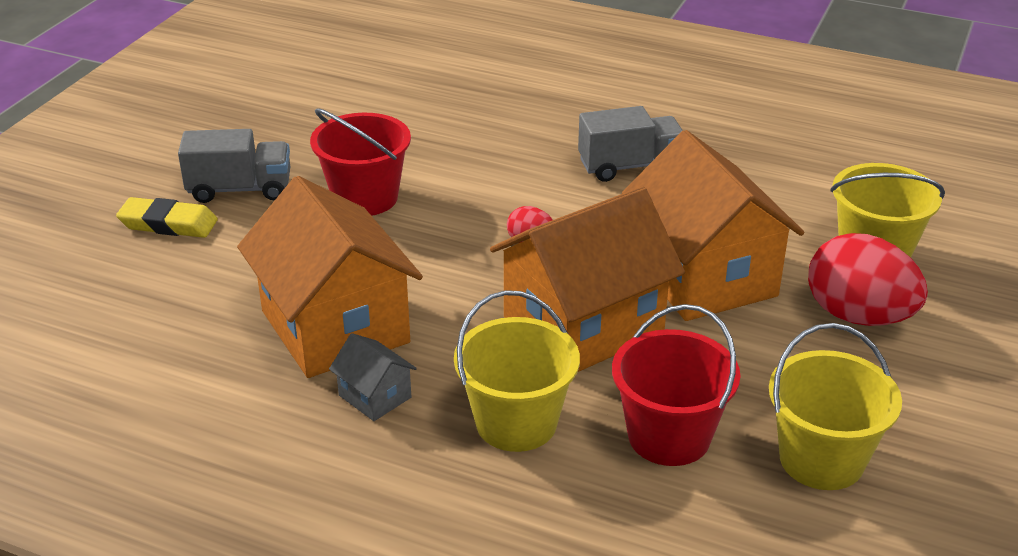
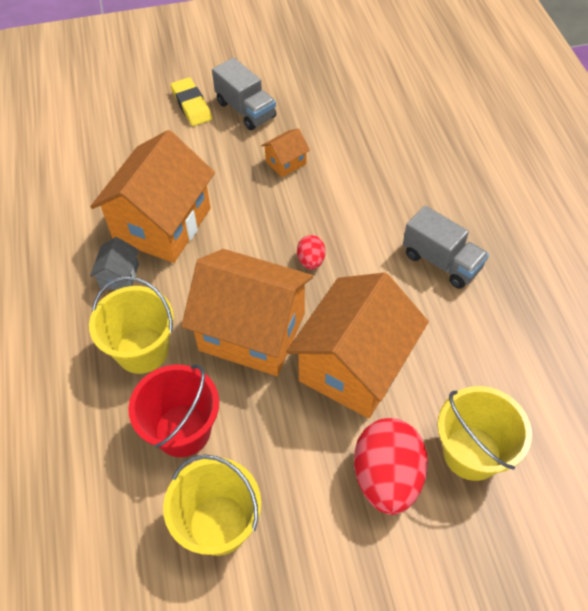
camera: 55 degrees right, 20 degrees up
red bucket [310,108,411,216] -> orange house [261,128,310,177]

